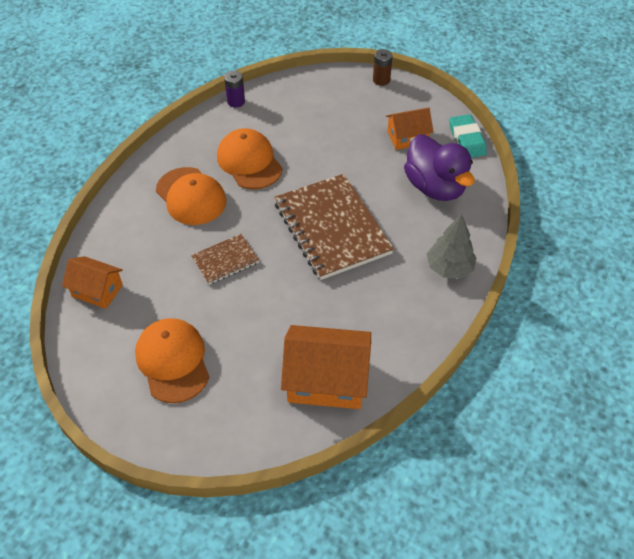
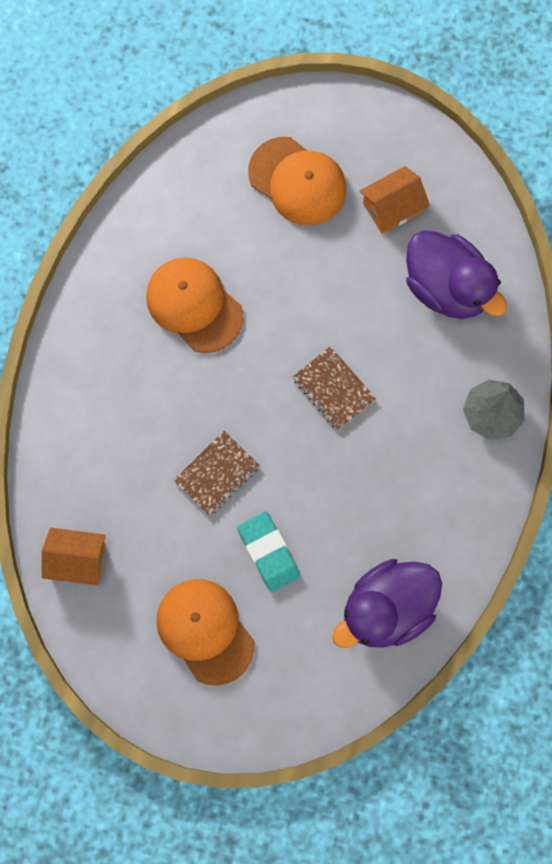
camera: 15 degrees left, 25 degrees up
orange cap [156,167,226,225] -> orange cap moved to [248,137,346,225]
purple battery [224,71,245,108] -> none
brown notebook [274,174,394,280] -> brown notebook [292,346,376,430], size x0.49
orange house [281,325,371,409] -> purple duck [332,559,442,648]
brown battery [373,49,393,86] -> none
turquoise eraser [449,114,487,158] -> turquoise eraser moved to [237,512,300,592]

